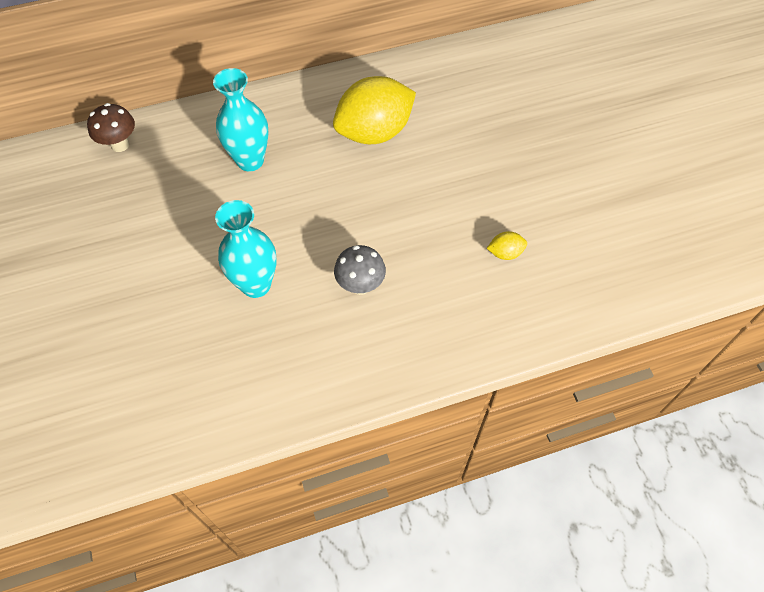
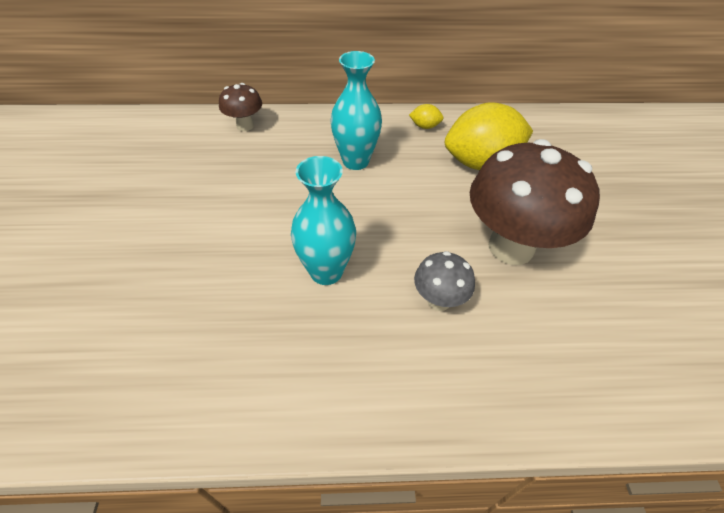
camera: 15 degrees right, 10 degrees down
yellow lemon [487,231,527,260] -> yellow lemon moved to [409,104,443,129]
none -> brown mushroom [470,139,600,265]

